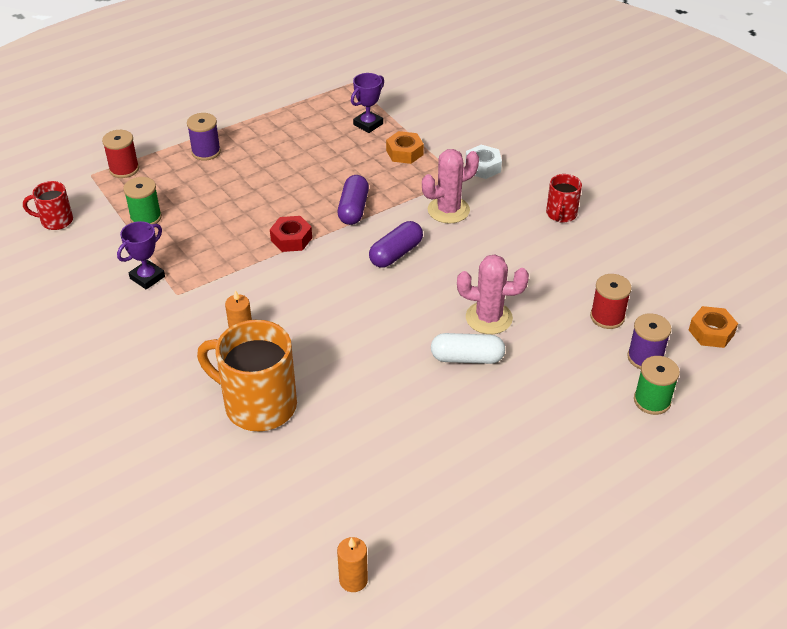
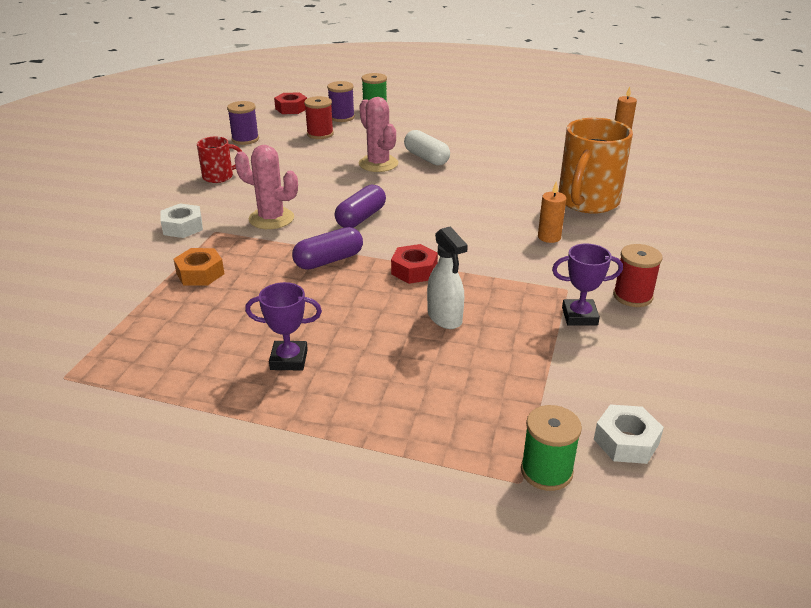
camera: 130 degrees left, 10 degrees down
red mug [23,181,73,230] -> white nut [594,404,664,464]
red spool [102,130,139,178] -> red spool moved to [613,244,662,307]
green spool [123,177,162,224] -> green spool moved to [521,405,582,491]
purple spool [187,113,221,161] -> purple spool moved to [227,101,259,145]
orange mug [197,320,297,431] -> orange mug turned 45 degrees clockwise [558,118,633,214]
purple trophy [351,73,384,133] -> purple trophy moved to [245,282,322,370]
purple capsule [369,221,423,268] -> purple capsule turned 60 degrees counterclockwise [335,185,386,228]
orange nut [689,306,738,348] -> red nut [274,93,307,114]
none -> white spray bottle [427,226,468,329]

